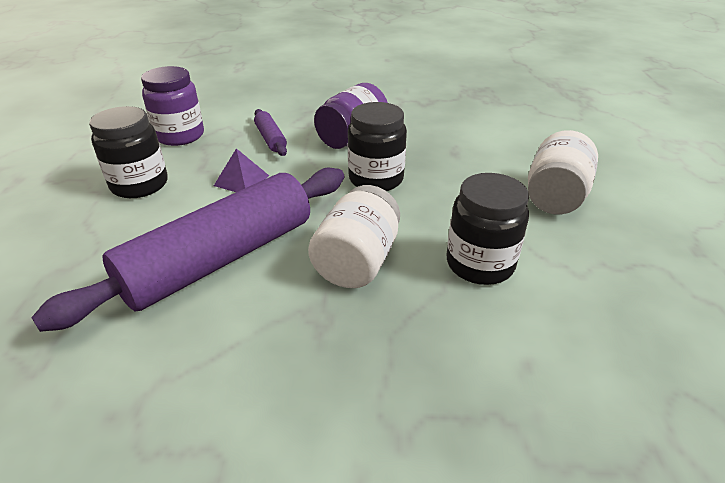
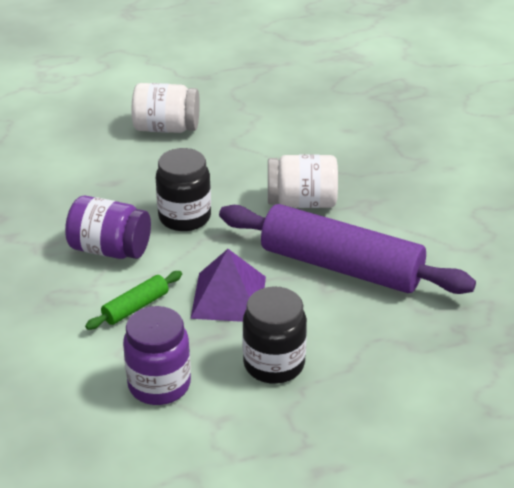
camera: 110 degrees left, 0 degrees up
purple pyramid [214,148,269,192] -> purple pyramid [190,249,266,322], size x1.66
purple rolling pin [254,109,287,156] -> green rolling pin [85,271,182,330]
black jar [446,173,529,285] -> none

